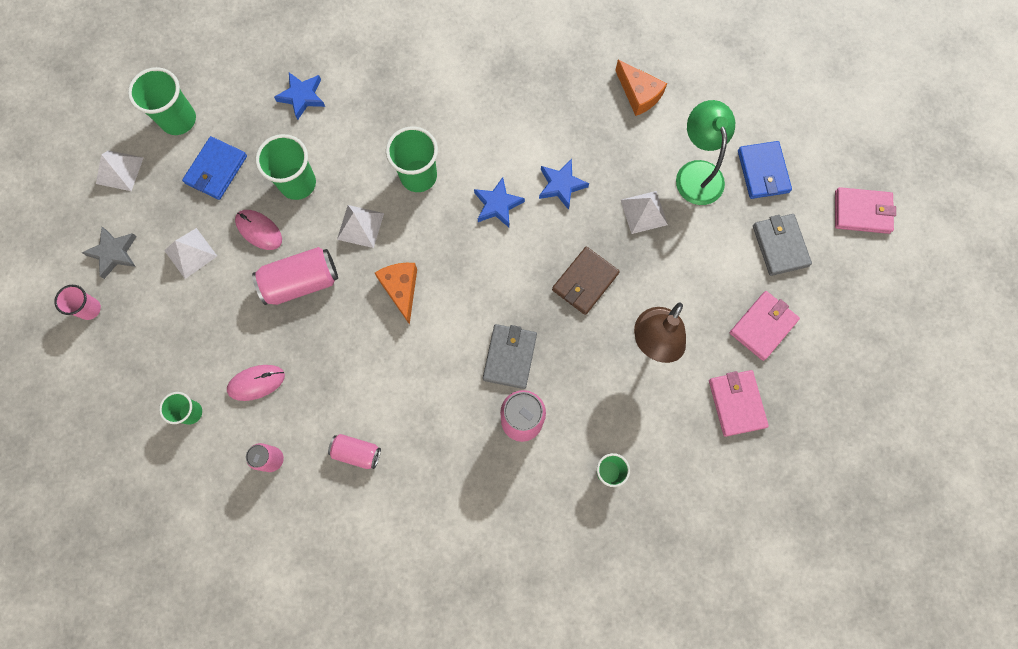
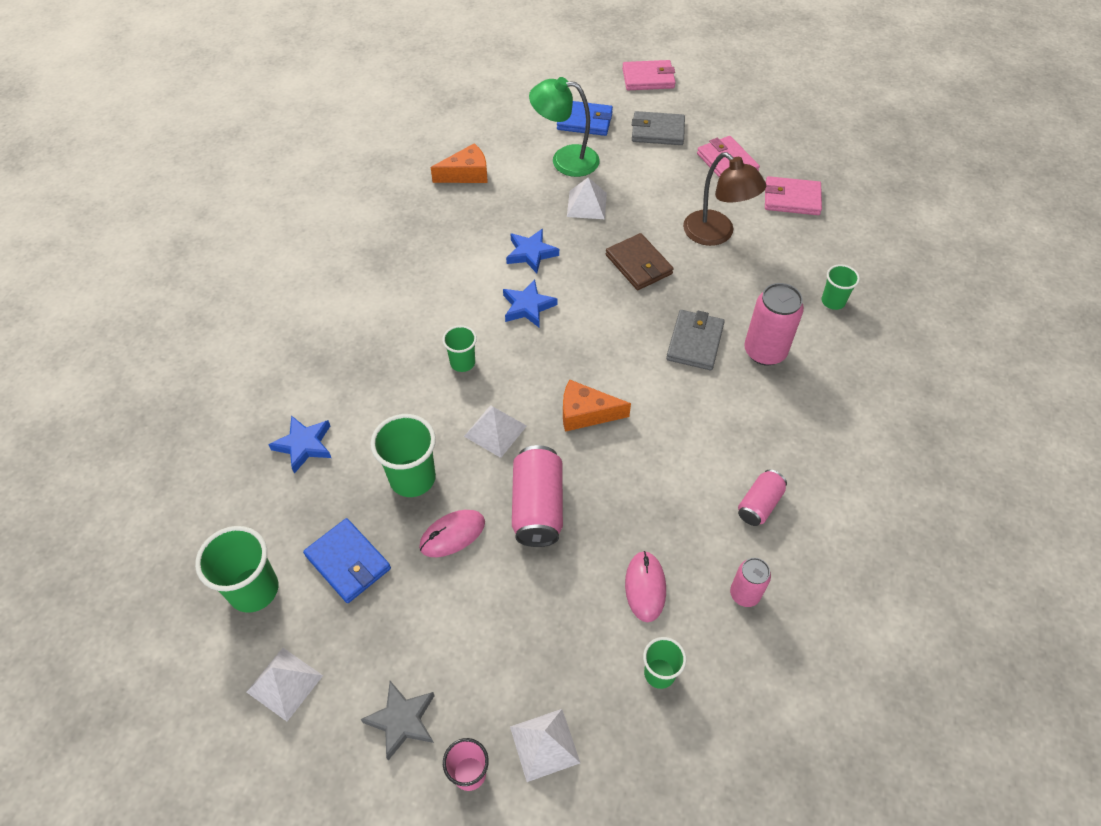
camera: 70 degrees left, 20 degrees down
white pyramid [164,228,217,279] -> white pyramid moved to [510,709,580,782]
green cup [386,127,438,192] -> green cup [442,325,477,372], size x0.60
grey wallet [483,324,537,389] -> grey wallet turned 75 degrees clockwise [666,310,725,370]
pink wallet [835,187,896,234] -> pink wallet turned 60 degrees clockwise [622,60,676,90]

